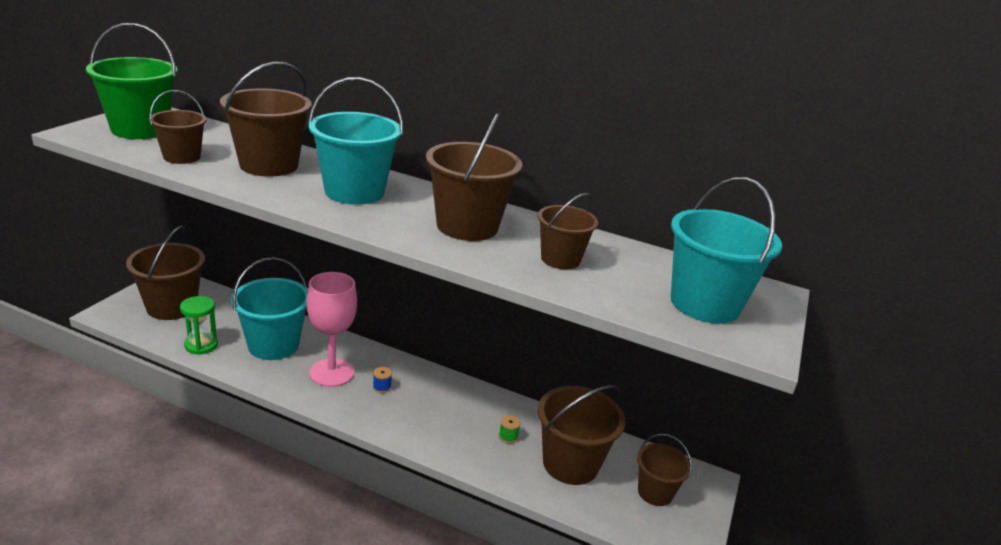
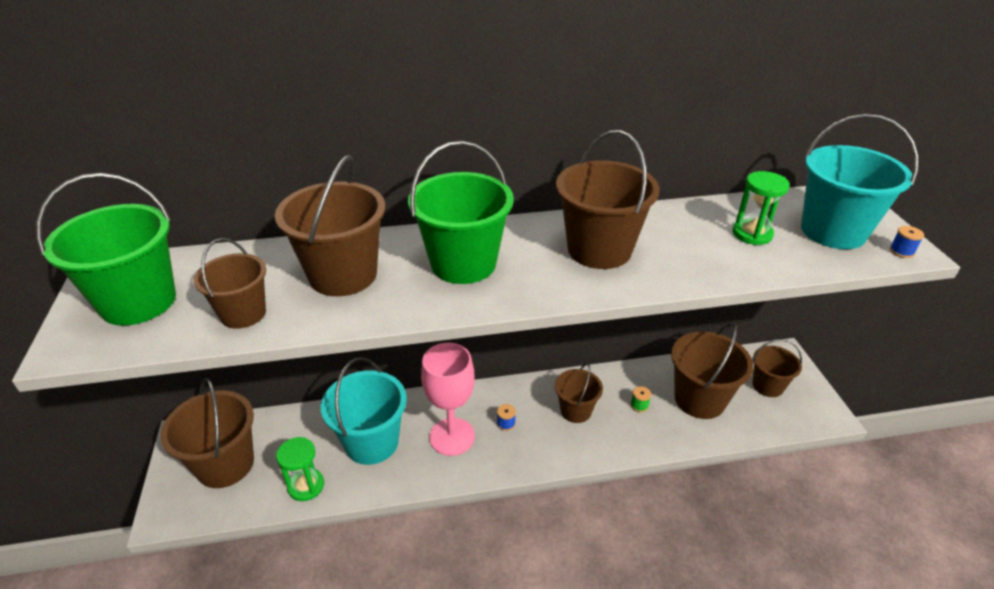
camera: 30 degrees left, 10 degrees up
turquoise bucket [308,77,403,205] -> green bucket [408,141,514,284]
brown bucket [538,193,598,270] -> brown bucket moved to [555,363,603,423]
none -> green hourglass [733,171,790,245]
none -> blue spool [890,226,924,258]

